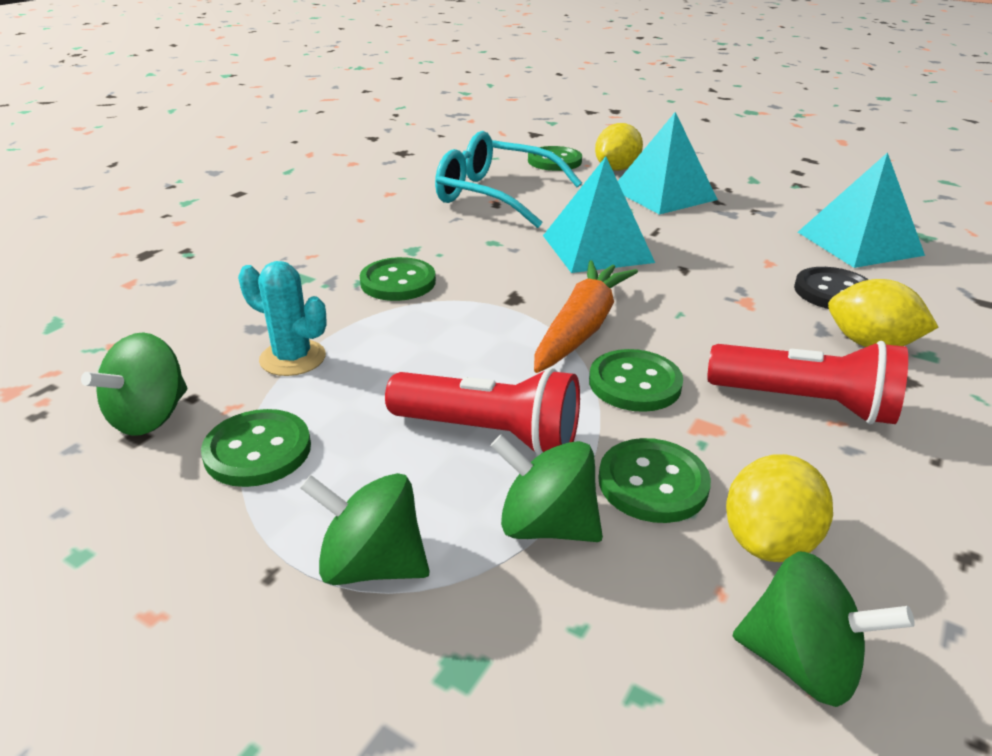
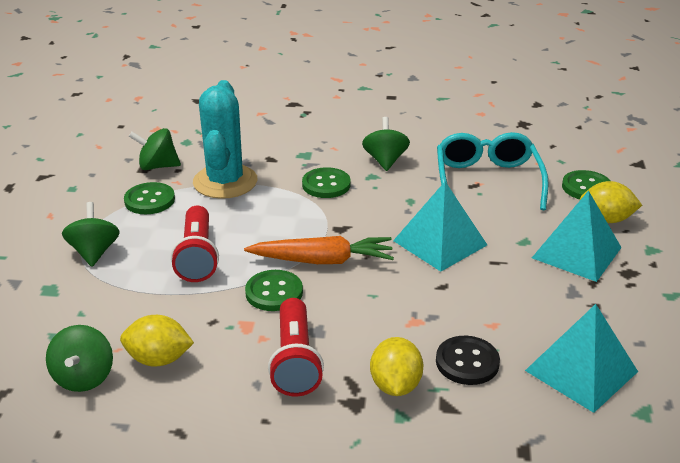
camera: 65 degrees right, 0 degrees up
turquoise cactus [238,261,326,376] -> turquoise cactus [193,80,257,199], size x1.81
green spinning top [490,435,603,542] -> green spinning top moved to [362,117,410,171]
green button [598,438,711,523] -> none

